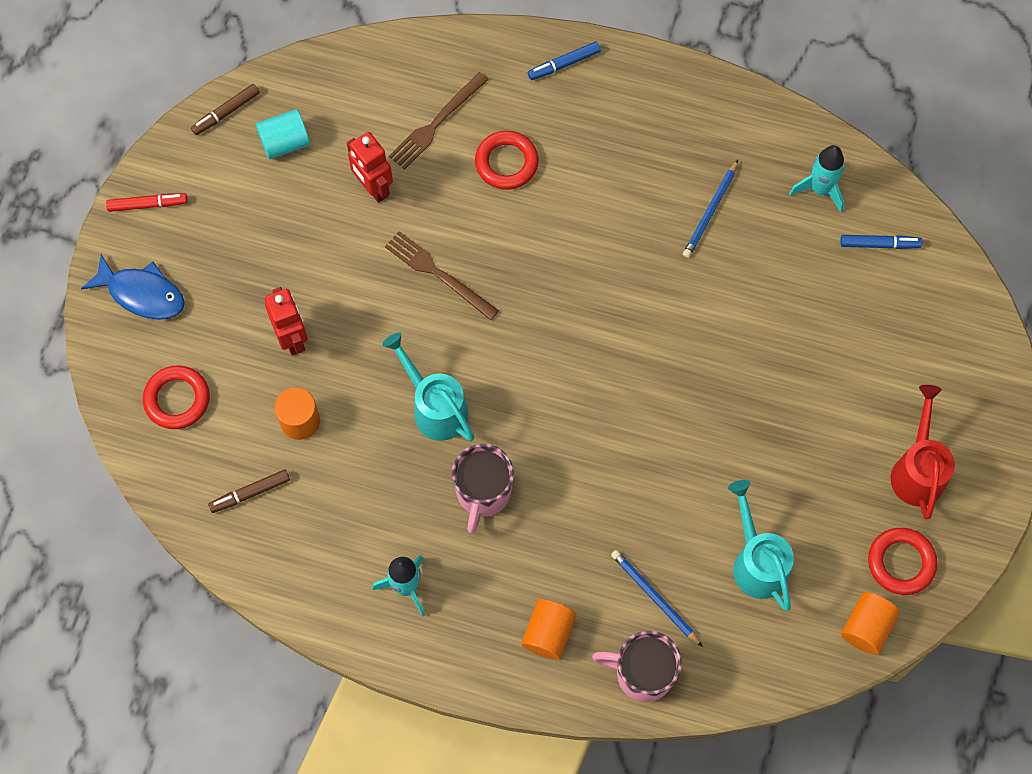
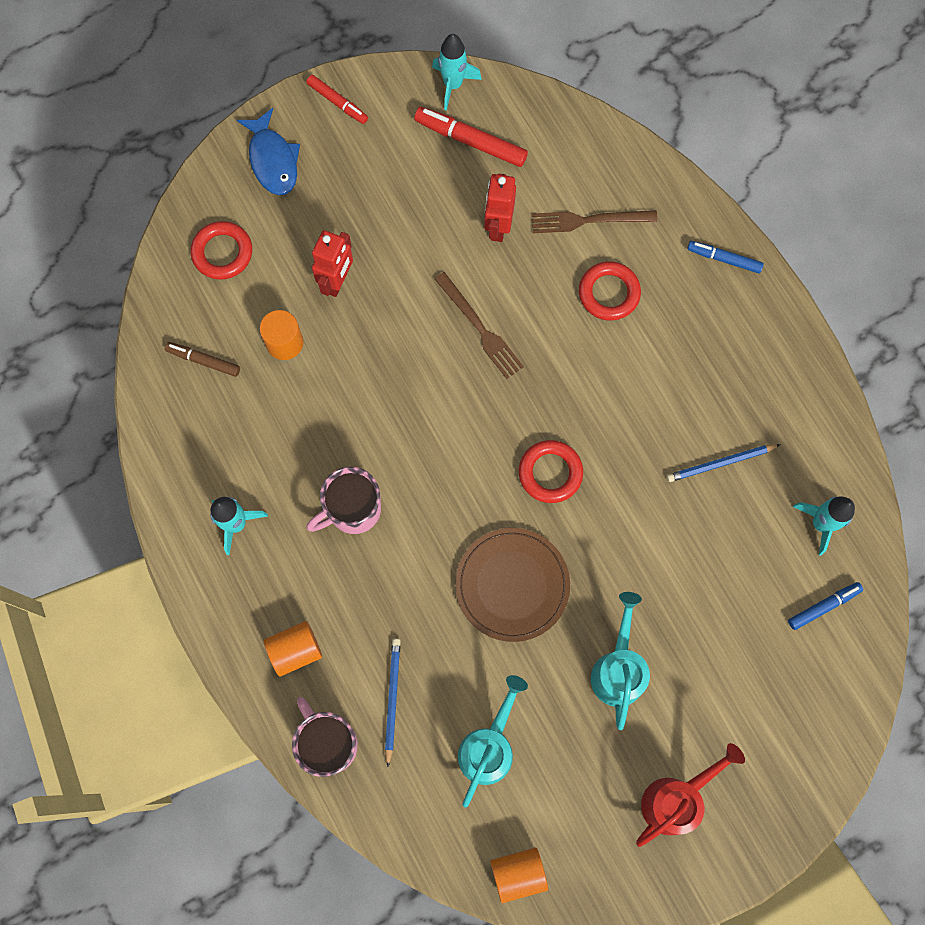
camera: 45 degrees right, 5 degrees up
brown marker [191,84,260,135] -> turquoise rocket [432,34,482,111]
turquoise cylinder [256,109,310,159] -> red marker [414,107,528,167]
turquoise watering can [382,332,474,441] -> turquoise watering can moved to [591,592,650,730]
brown fork [385,231,499,321] -> brown fork turned 150 degrees clockwise [434,272,524,379]
blue marker [840,235,922,249] -> blue marker turned 75 degrees counterclockwise [788,582,863,630]
red ring [868,528,937,595] -> red ring moved to [519,440,583,503]
none -> brown plate [455,528,570,642]

